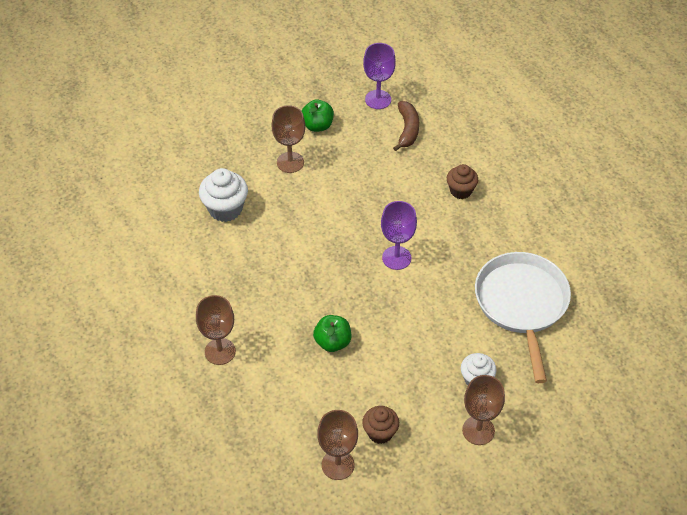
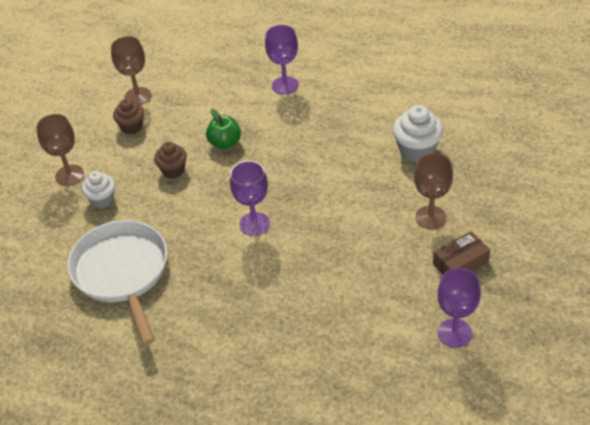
camera: 135 degrees right, 5 degrees down
brown goblet [196,295,236,365] -> purple goblet [265,25,298,95]
green apple [302,99,334,132] -> brown box [433,231,490,274]
brown banana [393,101,419,151] -> none
brown cupcake [447,164,478,199] -> brown cupcake moved to [154,142,187,179]
white pan [475,252,571,383] -> white pan turned 150 degrees counterclockwise [67,220,167,345]

